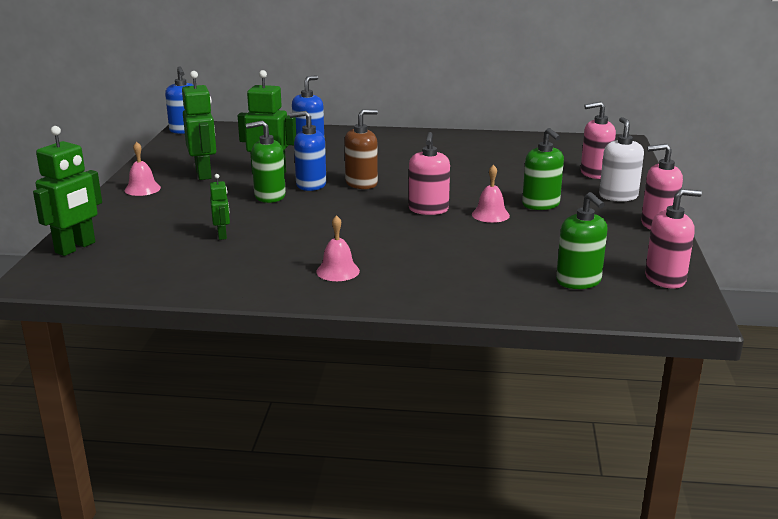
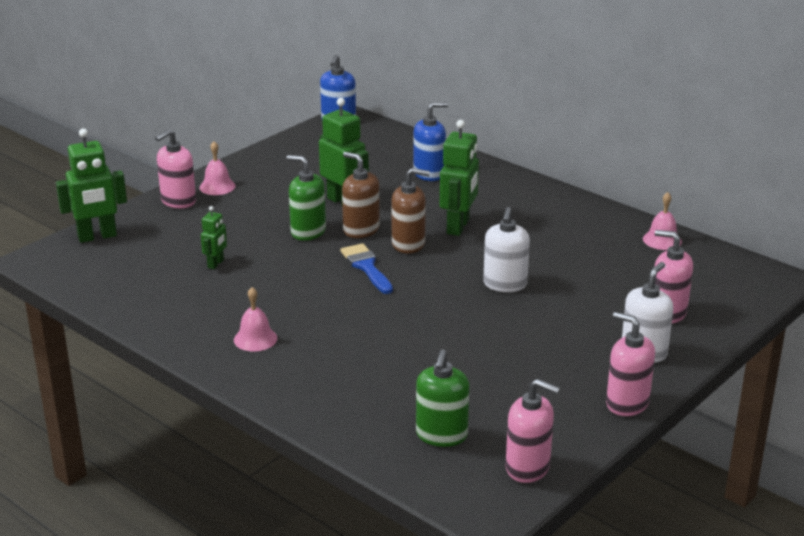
camera: 35 degrees right, 5 degrees up
green robot [182,71,216,180] -> green robot moved to [440,120,479,236]
blue soap dispenser [289,111,326,191] -> brown soap dispenser [342,152,380,238]
pink soap dispenser [409,132,450,215] -> pink soap dispenser moved to [155,129,196,208]
pink bell [472,165,510,223] -> pink bell moved to [643,192,682,250]
green soap dispenser [522,128,564,210] -> none
none -> blue brush [340,243,393,294]
none -> white soap dispenser [483,207,530,292]

